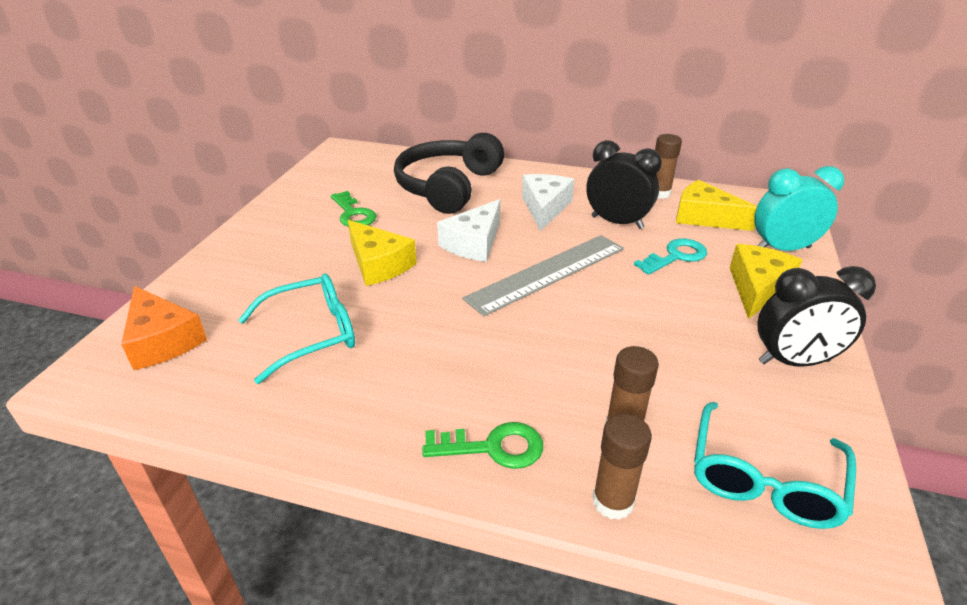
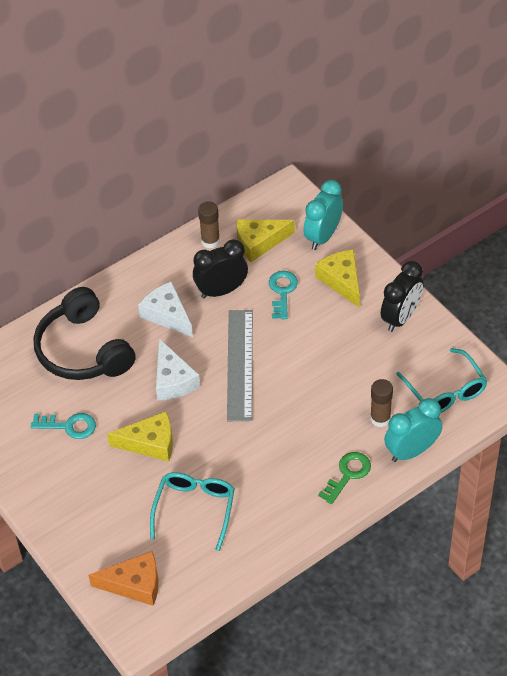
camera: 50 degrees left, 15 degrees up
green key [331,191,377,227] -> turquoise key [31,413,96,439]
brown glue stick [592,414,652,520] -> turquoise clock [384,398,442,462]

